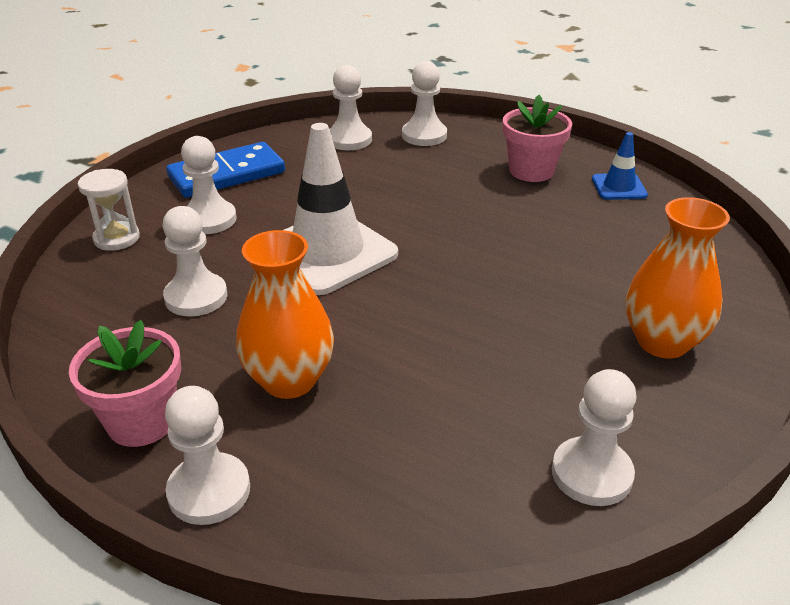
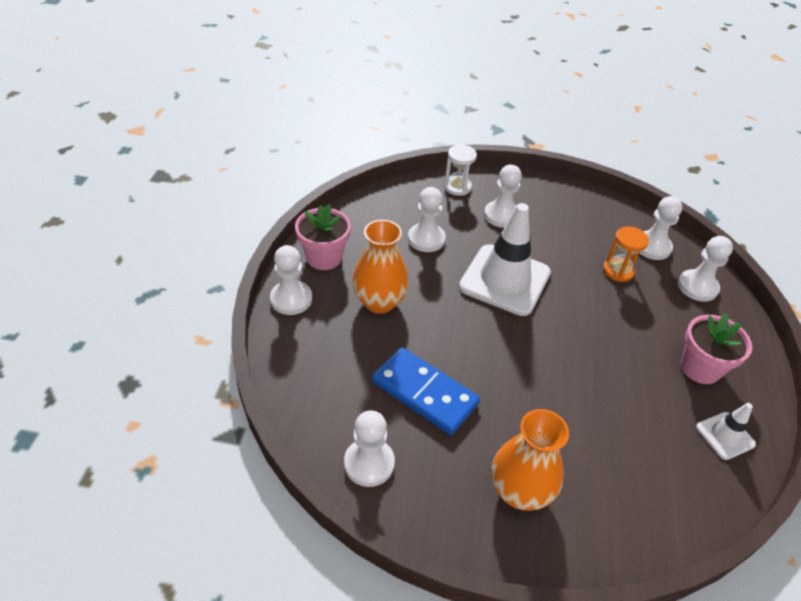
camera: 65 degrees right, 10 degrees up
blue domino [166,142,285,198] -> blue domino moved to [372,347,480,435]
blue traffic cone [592,132,648,200] -> white traffic cone [696,403,756,460]
none -> orange hourglass [603,226,649,282]

